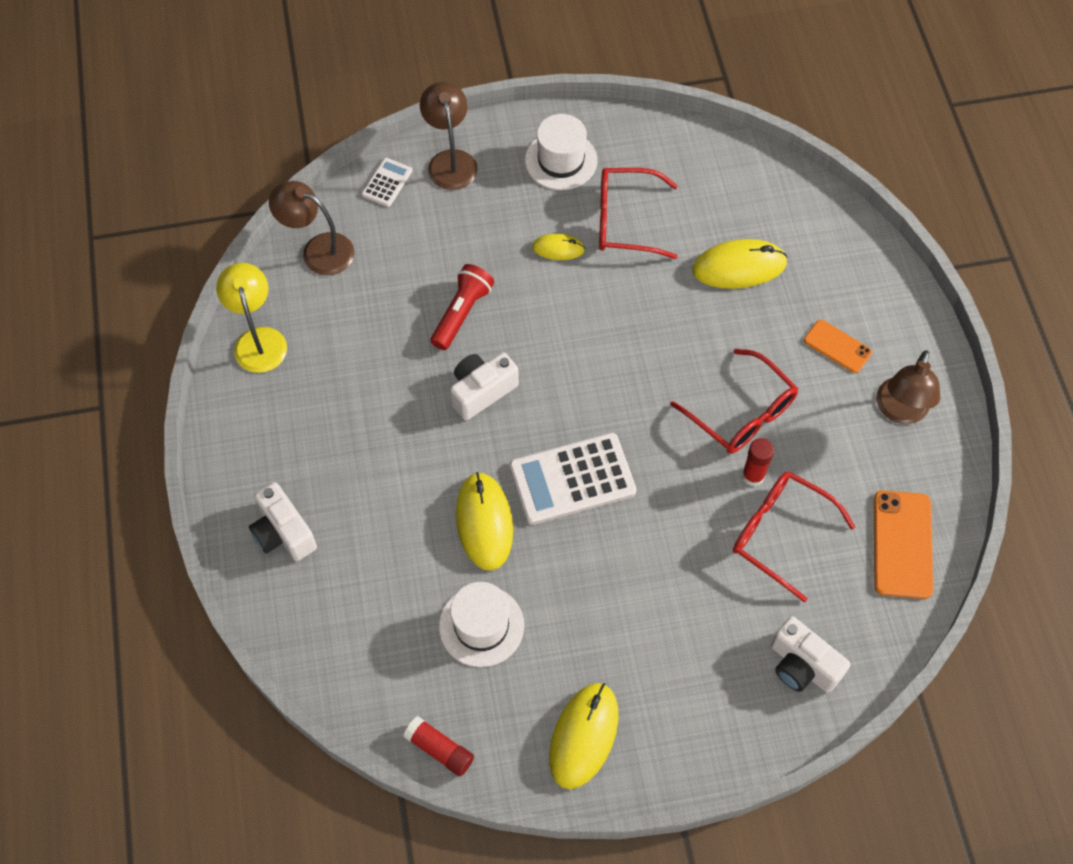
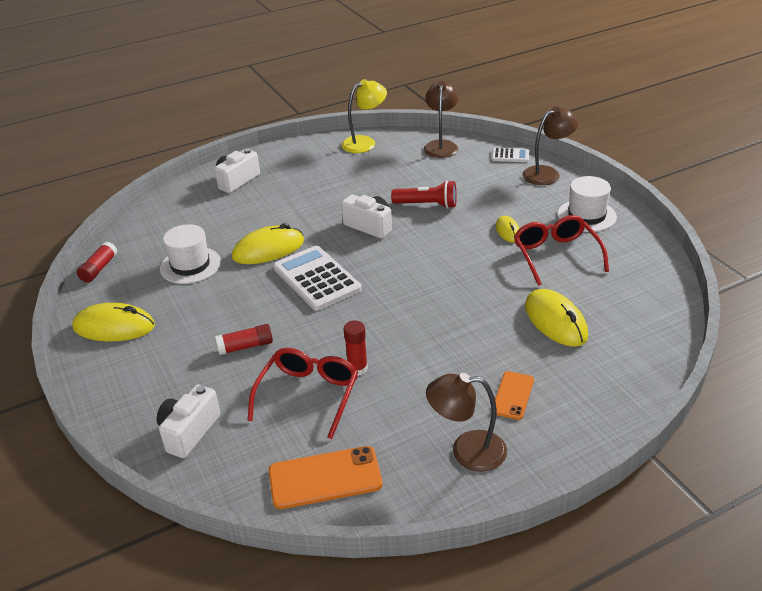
camera: 75 degrees right, 25 degrees down
red glasses [670,349,798,454] -> none
none -> red glue stick [215,324,273,355]

